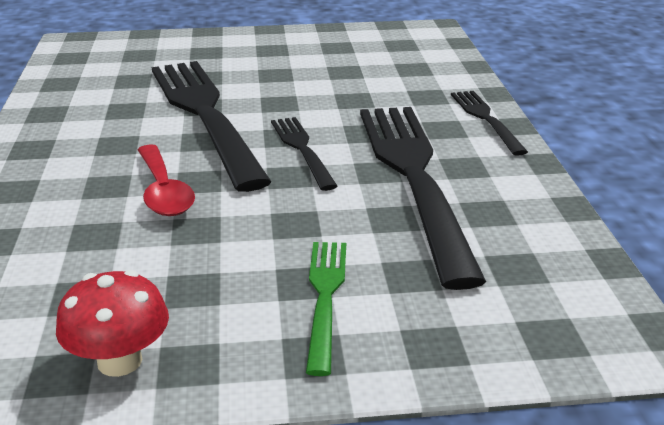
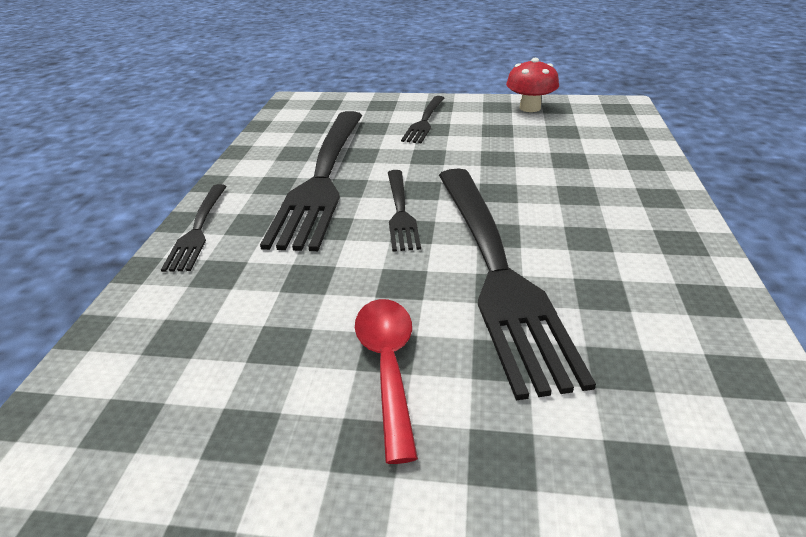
camera: 165 degrees left, 5 degrees up
red spoon [138,144,195,216] -> red spoon moved to [355,299,418,464]
green fork [306,242,346,376] -> black fork [401,96,444,143]

